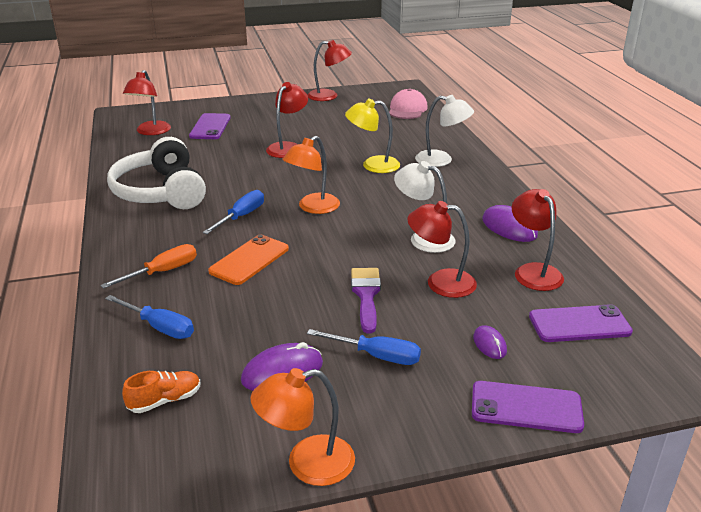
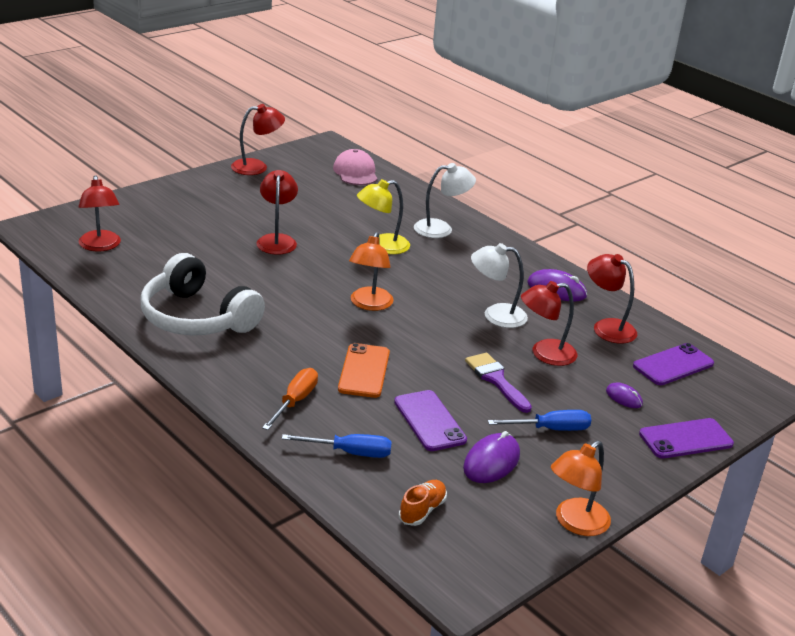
camera: 30 degrees left, 0 degrees up
purple phone [189,113,231,139] -> purple phone moved to [394,390,467,451]
blue screwdriver [203,190,264,234] -> none

